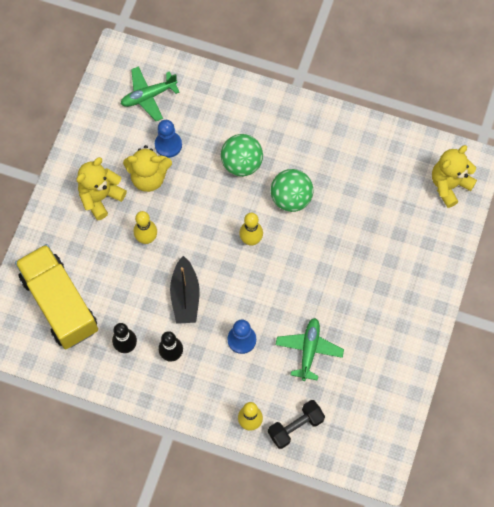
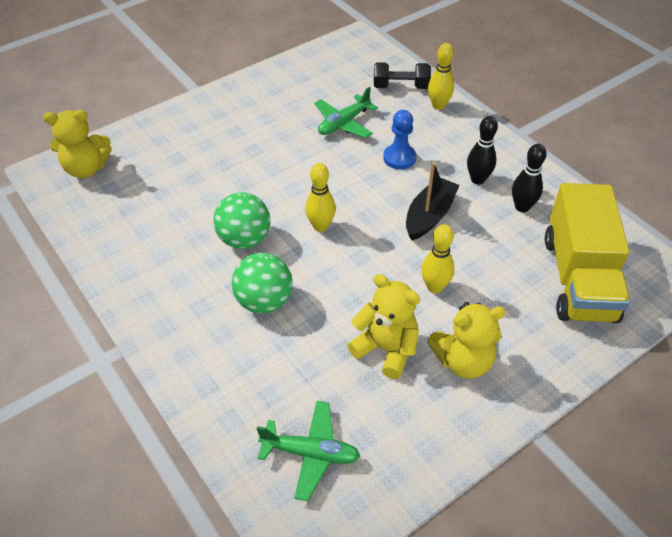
camera: 145 degrees left, 20 degrees down
blue pawn [155,120,182,158] -> none

